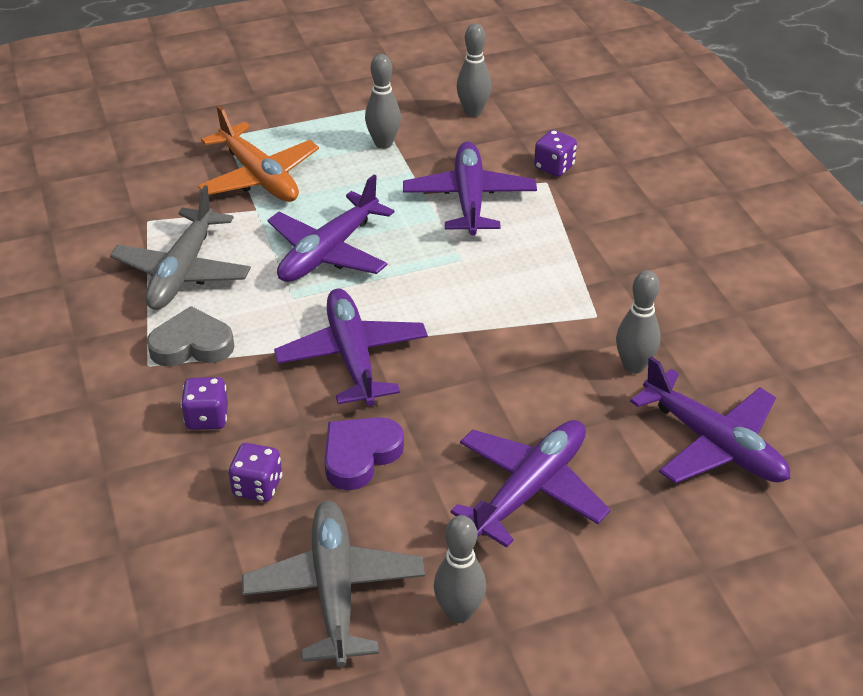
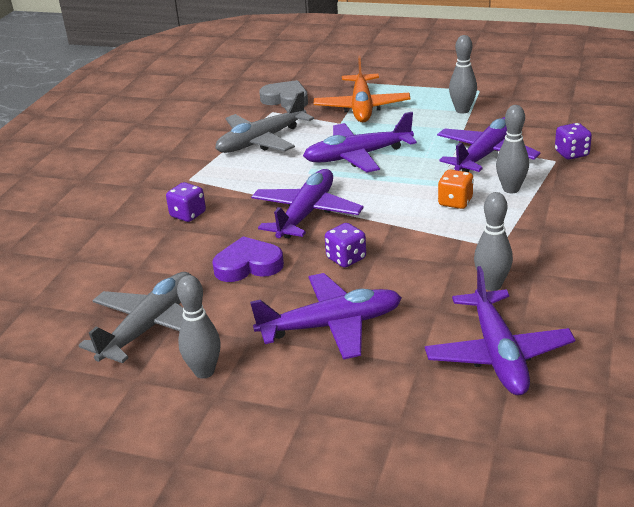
camera: 40 degrees right, 10 degrees down
grey heart [147,306,234,367] -> grey heart moved to [259,80,308,108]
purple dice [228,443,282,502] -> purple dice moved to [325,223,366,268]
grey bowling pin [456,23,491,117] -> grey bowling pin moved to [496,105,529,193]
none -> orange dice [438,170,474,209]

